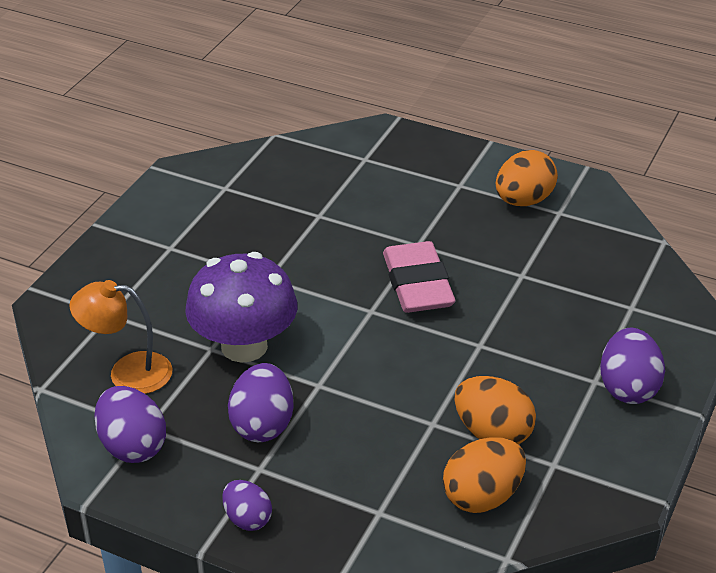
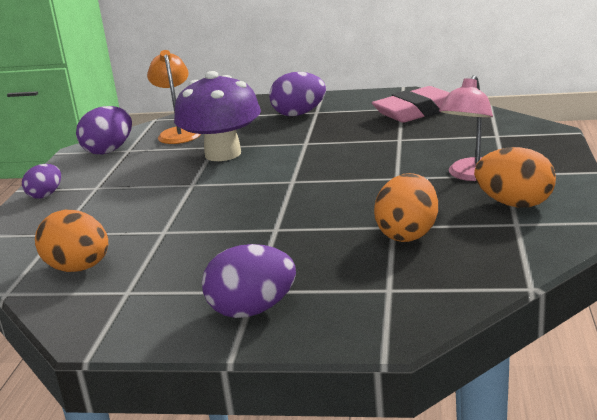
camera: 75 degrees right, 15 degrees down
purple egg [228,363,294,442] -> purple egg moved to [269,72,326,116]
pink eraser [383,241,455,313] -> pink eraser moved to [372,86,450,123]
orange egg [455,376,536,445] -> orange egg moved to [374,173,438,242]
none -> pink lamp [439,75,493,181]

